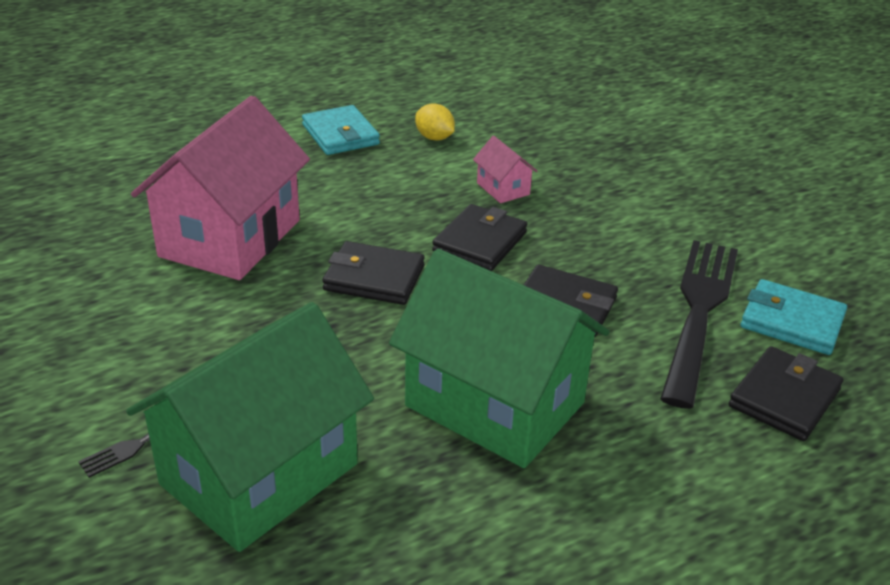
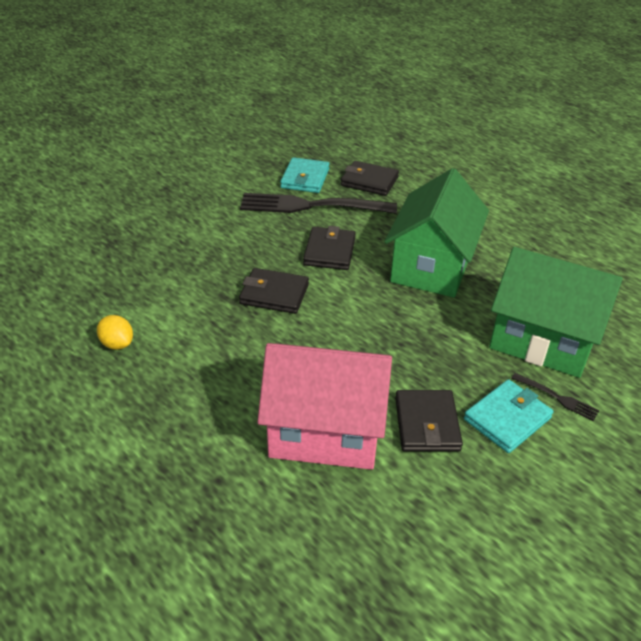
camera: 105 degrees left, 5 degrees up
turquoise wallet [302,105,380,155] -> turquoise wallet moved to [464,379,553,453]
black wallet [322,241,425,305] -> black wallet moved to [395,390,463,452]
yellow lemon [415,103,455,141] -> yellow lemon turned 75 degrees counterclockwise [97,315,133,350]
pink house [473,136,538,203] -> none

